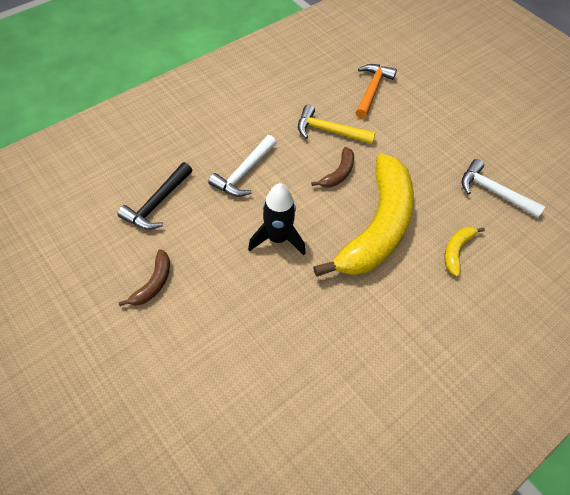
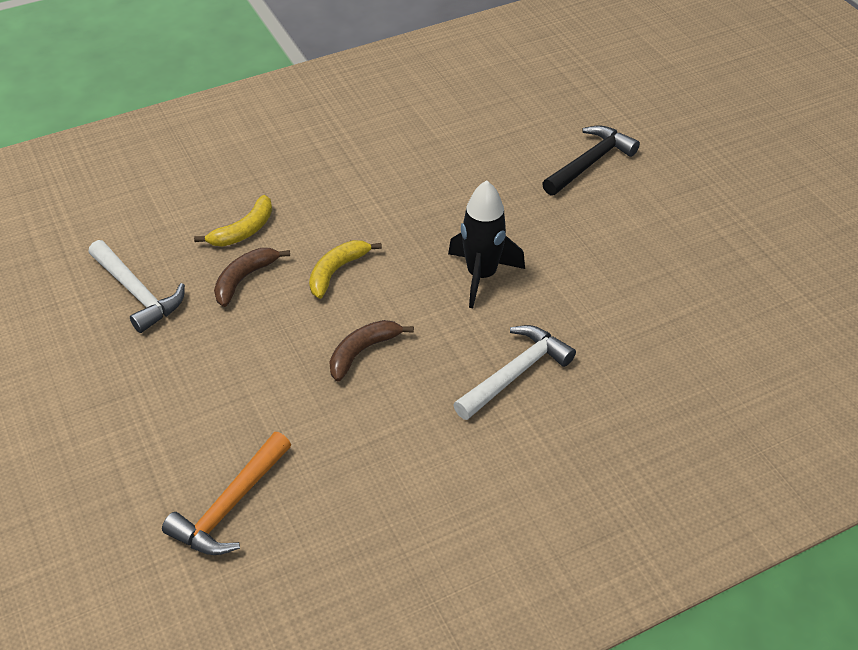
camera: 165 degrees left, 10 degrees down
black hammer [117,162,192,230] -> black hammer moved to [542,126,640,196]
brown banana [118,249,170,306] -> brown banana moved to [214,248,290,307]
yellow hammer [298,105,376,144] -> none
yellow banana [313,153,414,277] -> yellow banana [309,240,382,299], size x0.40

